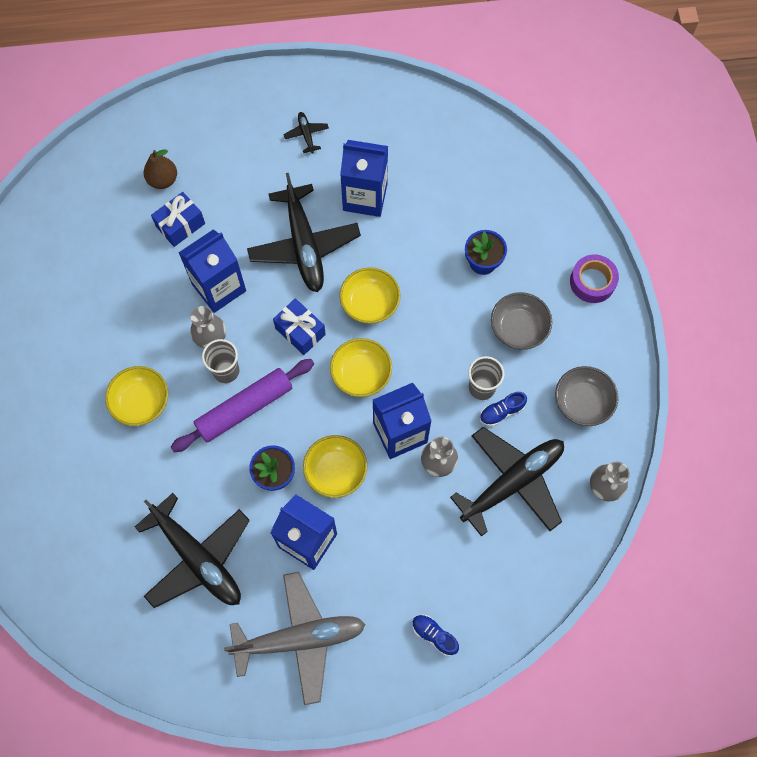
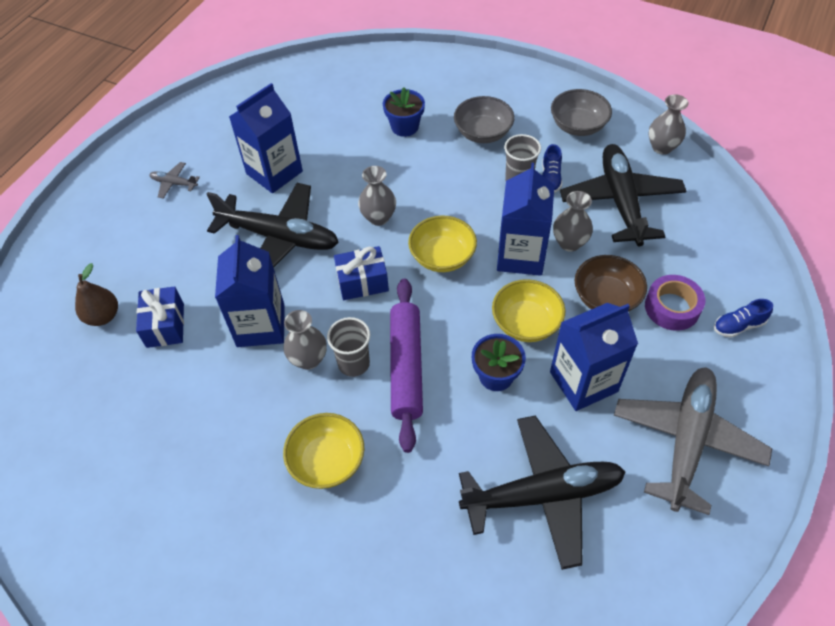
camera: 55 degrees left, 15 degrees down
black plane [283,112,329,153] -> grey plane [149,162,200,199]
yellow bowl [339,267,400,324] -> grey vase [358,166,396,226]
purple tape [570,255,619,303] -> purple tape moved to [645,275,705,331]
none -> brown bowl [575,255,647,312]

